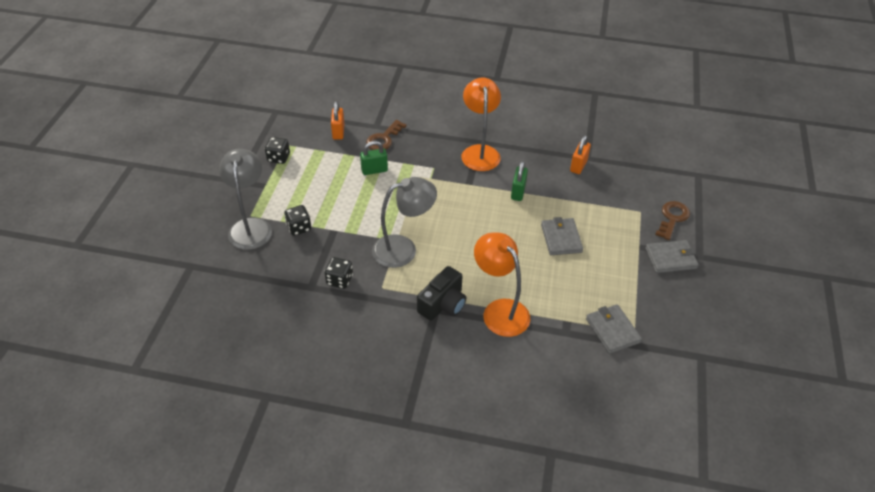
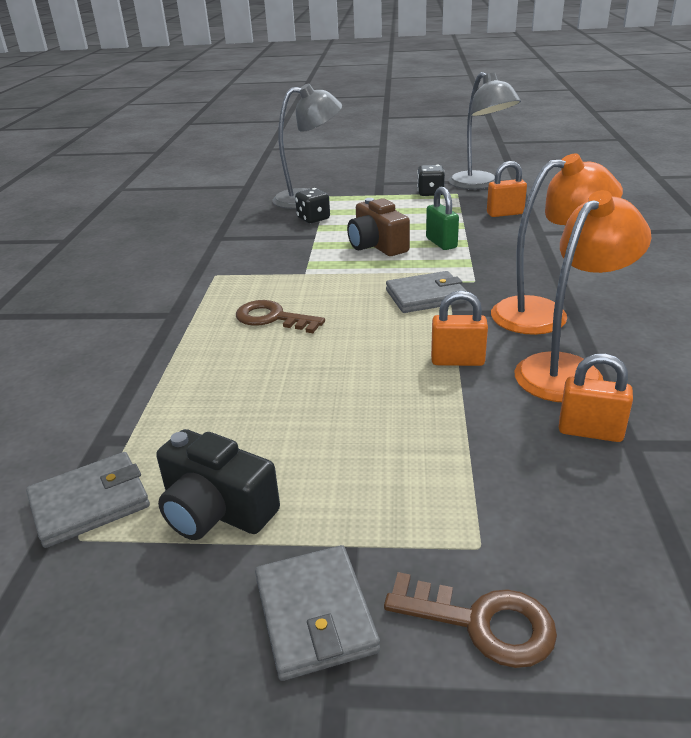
camera: 85 degrees right, 15 degrees down
black dice [325,257,353,289] -> none
brown key [366,120,407,150] -> brown key moved to [236,300,325,333]
grey lamp [372,177,437,268] -> grey lamp moved to [448,72,521,190]
black camera [417,266,466,321] -> black camera moved to [156,429,280,540]
orange lamp [474,232,530,337] -> orange lamp moved to [515,190,651,402]
green padlock [511,161,528,201] -> orange padlock [431,291,488,366]
grey wallet [541,217,583,255] -> grey wallet moved to [386,271,468,313]
none -> brown camera [347,198,410,256]

